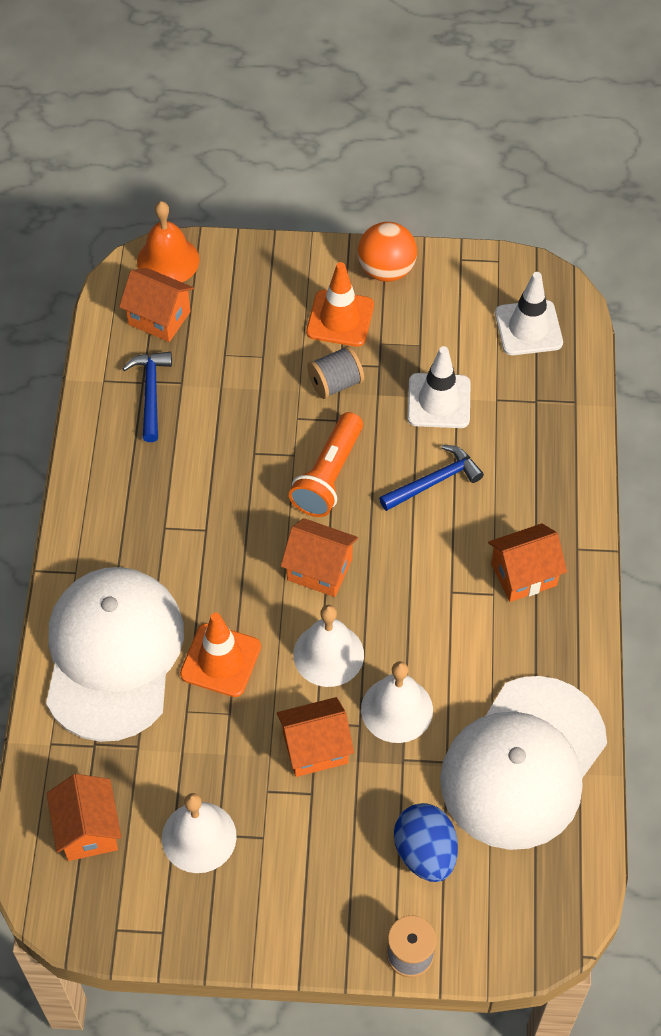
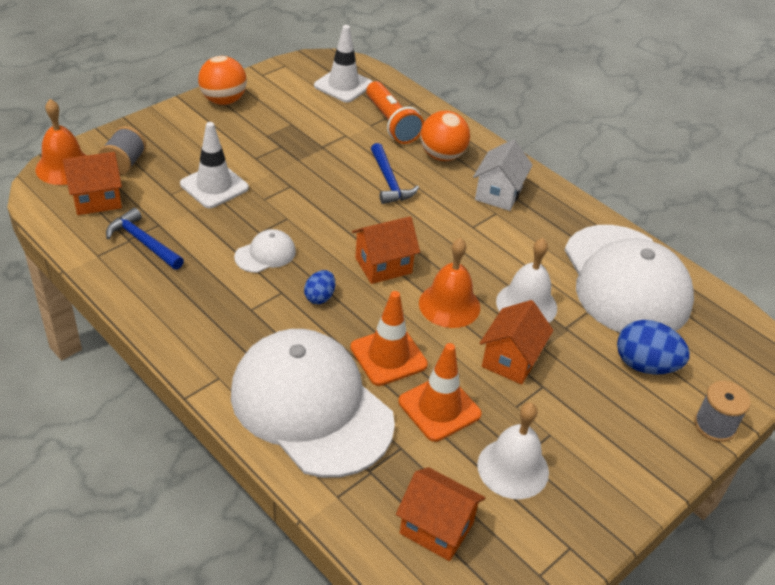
camera: 50 degrees left, 15 degrees down
orange flashlight [289,412,363,517] -> orange flashlight moved to [366,81,424,144]
white bell [293,605,364,687] -> orange bell [419,238,480,328]
orange traffic cone [306,262,374,347] -> orange traffic cone moved to [398,343,482,442]
grey spool [307,346,364,399] -> grey spool moved to [98,126,146,175]
blue hammer [379,445,484,511] -> blue hammer turned 150 degrees clockwise [371,143,419,204]
white traffic cone [408,346,471,428] -> white traffic cone moved to [180,122,249,208]
orange house [488,523,567,602] -> white house [473,140,533,211]
none -> white cap [234,229,296,273]
none -> blue egg [304,270,335,304]
none -> orange ball [420,111,470,161]

